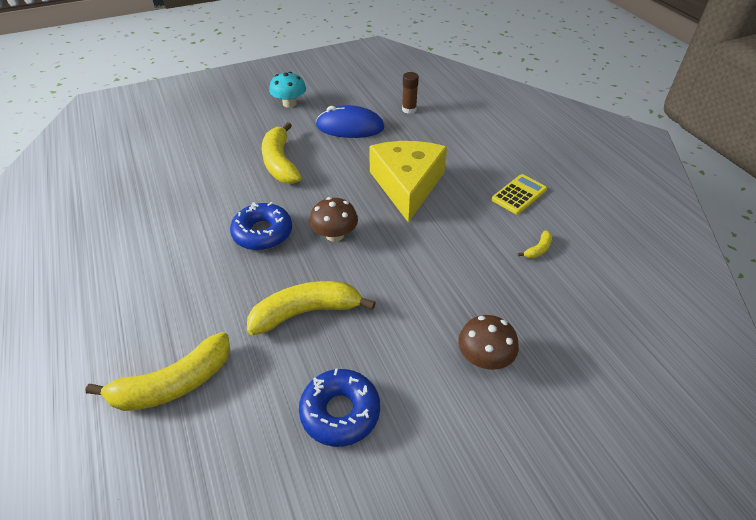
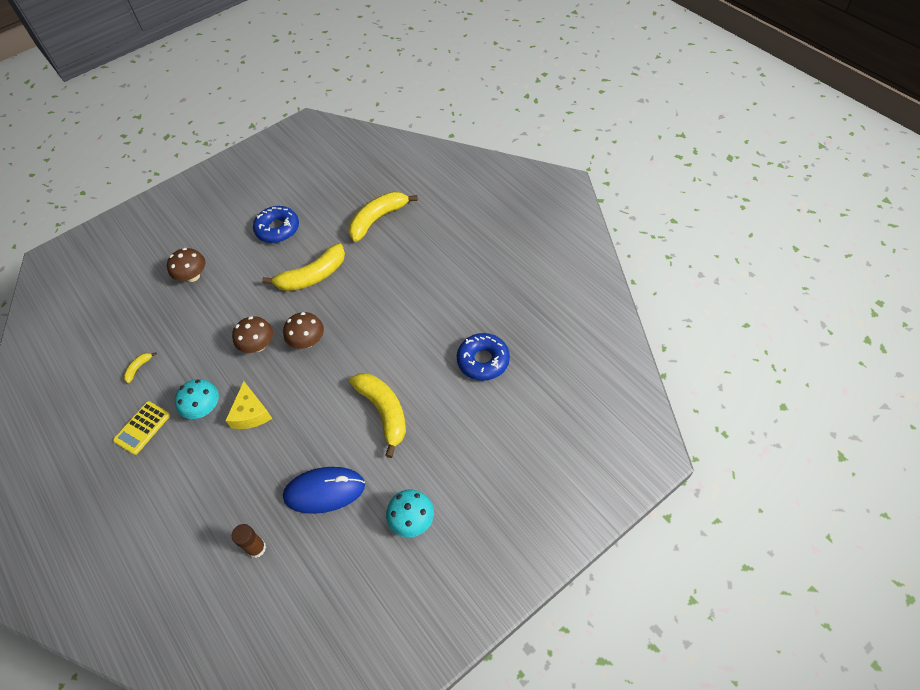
camera: 170 degrees right, 10 degrees up
blue donut [230,202,292,250] -> blue donut moved to [457,333,510,381]
yellow cheese [369,141,447,222] -> yellow cheese [225,381,272,429], size x0.55
none -> turquoise mushroom [175,379,219,419]
none -> brown mushroom [232,316,273,353]

